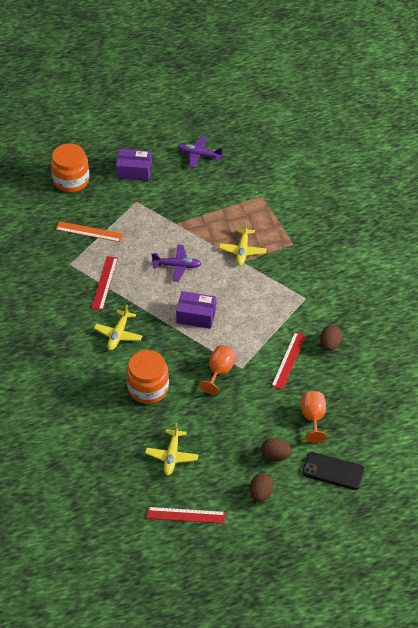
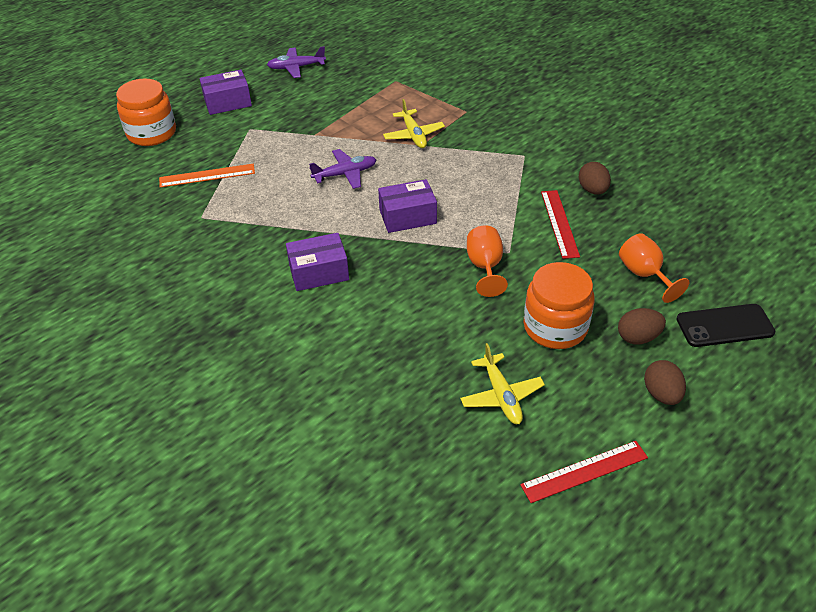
camera: 25 degrees left, 5 degrees down
red ruler [91,256,118,311] -> none
yellow plane [94,304,142,350] -> purple box [286,233,349,291]
orange jar [126,350,169,404] -> orange jar moved to [523,262,594,349]

